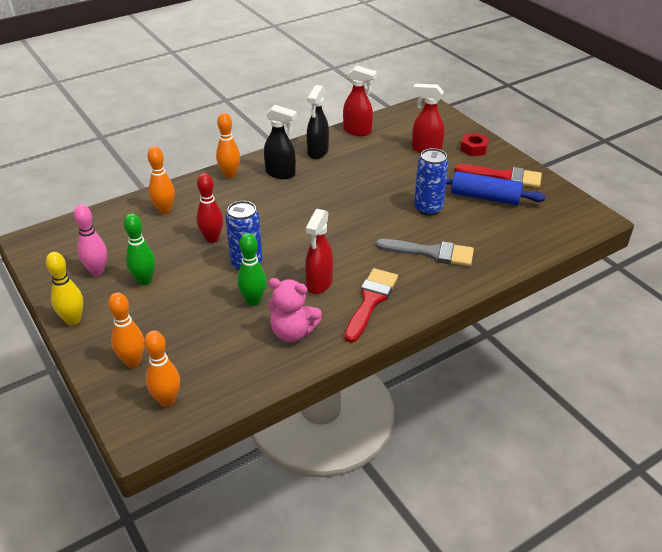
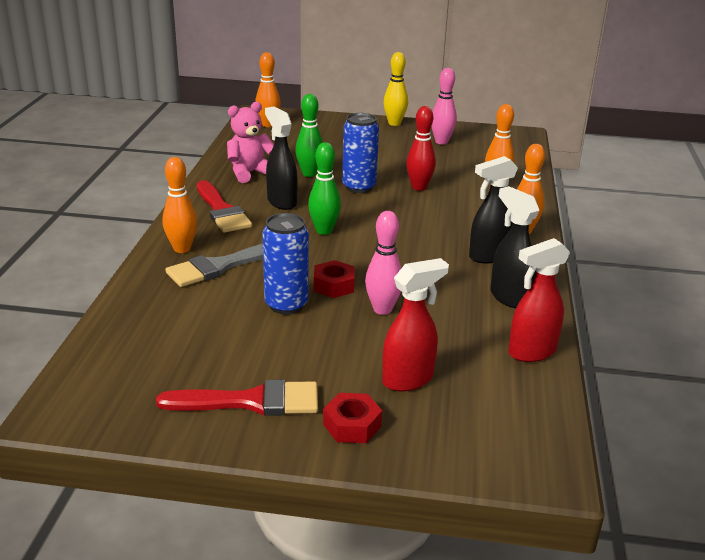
camera: 130 degrees right, 10 degrees down
orange bowling pin [108,292,144,368] -> orange bowling pin moved to [163,157,197,253]
green bowling pin [124,213,155,285] -> green bowling pin moved to [308,142,341,235]
red spray bottle [305,209,333,294] -> black spray bottle [265,107,298,210]
blue rolling pin [446,171,546,205] -> none
red brush [454,164,542,188] -> red brush turned 150 degrees counterclockwise [156,379,318,416]
none -> red nut [314,260,354,298]
none -> pink bowling pin [365,211,401,315]

